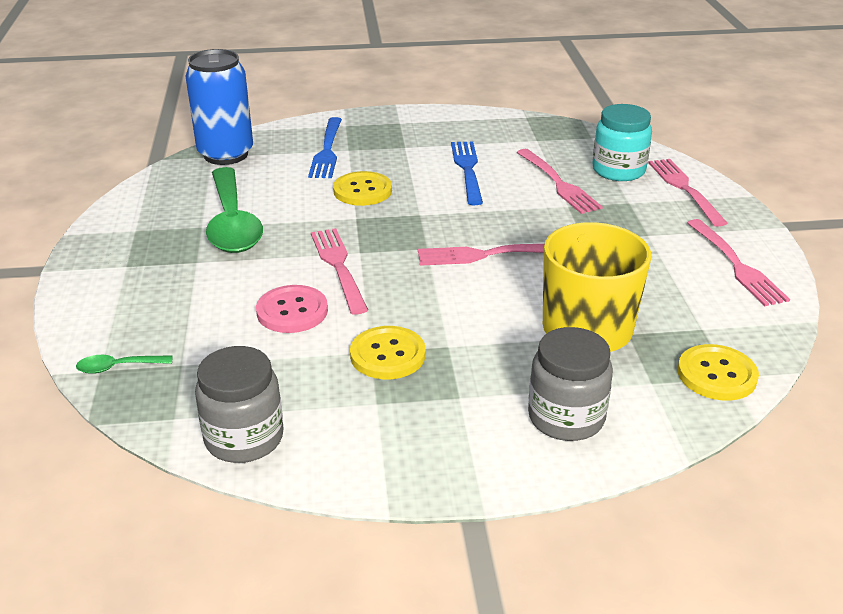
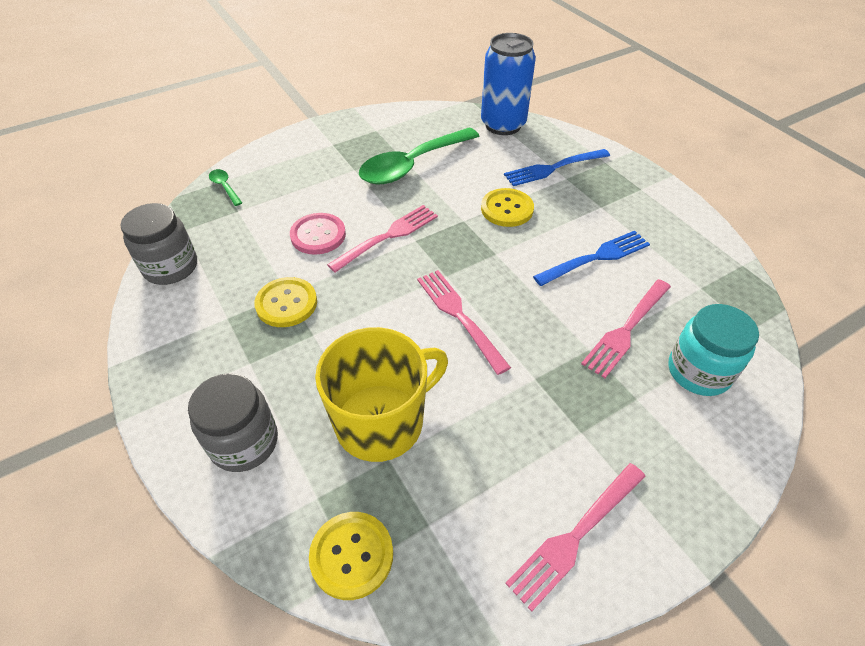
camera: 65 degrees right, 15 degrees up
pink fork [648,159,727,227] -> none

